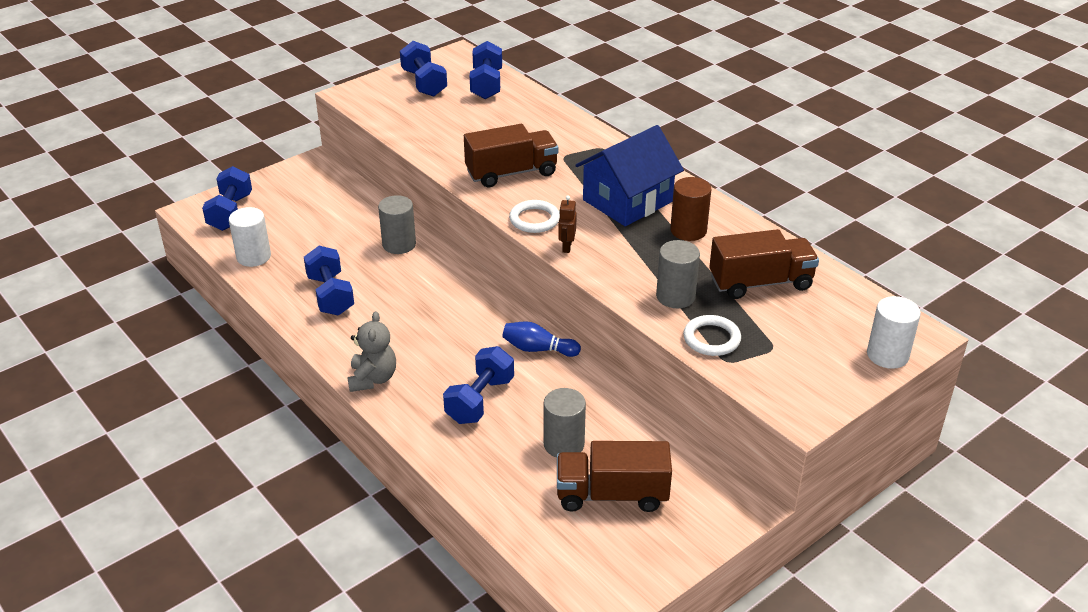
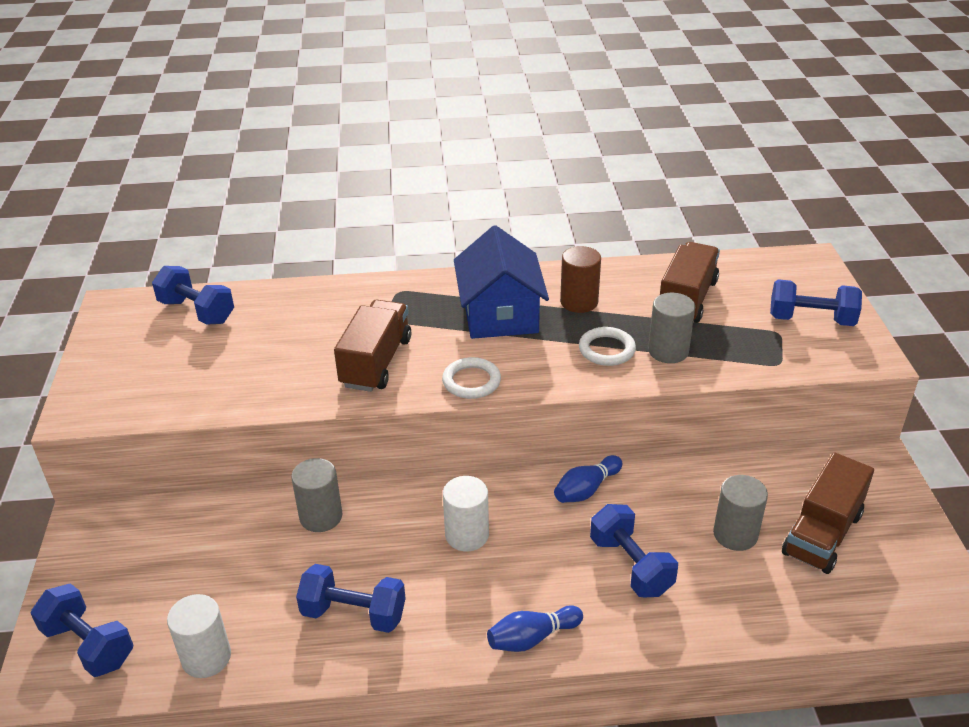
camera: 55 degrees left, 0 degrees up
grey teddy bear [347,311,396,392] -> blue bowling pin [487,605,583,652]
blue dumbbell [400,41,447,97] -> blue dumbbell moved to [770,279,862,326]
brown robot [558,195,577,253] -> none
white ring [683,315,741,356] -> white ring moved to [579,327,636,366]
white cylinder [867,296,921,369] -> white cylinder moved to [443,476,489,551]

